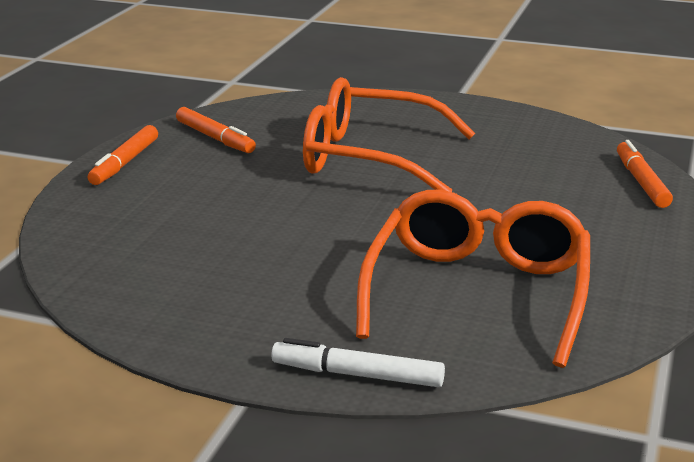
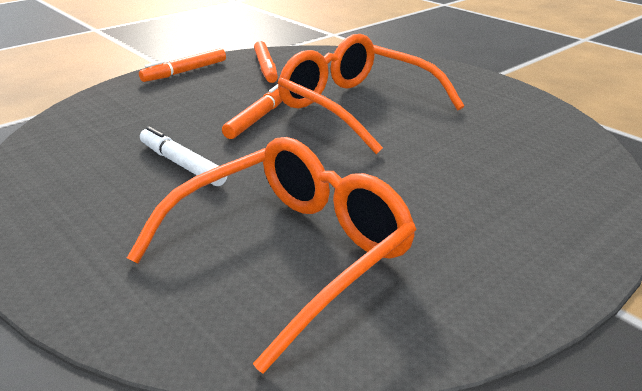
camera: 30 degrees right, 5 degrees up
white marker [271,338,445,387] -> white marker moved to [140,126,227,186]
orange marker [617,140,673,208] -> orange marker moved to [222,84,282,139]

